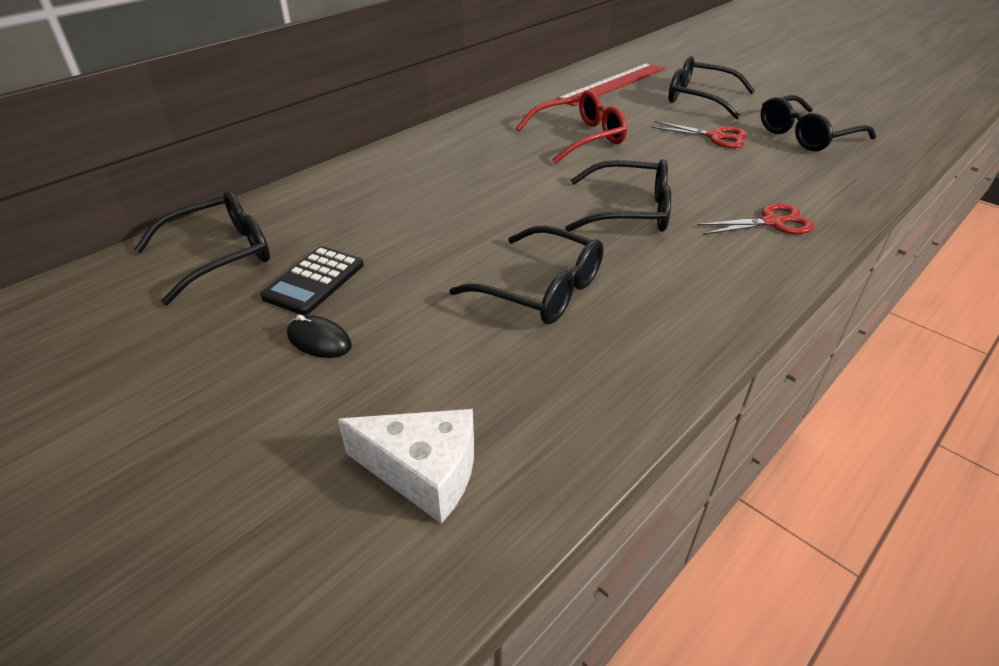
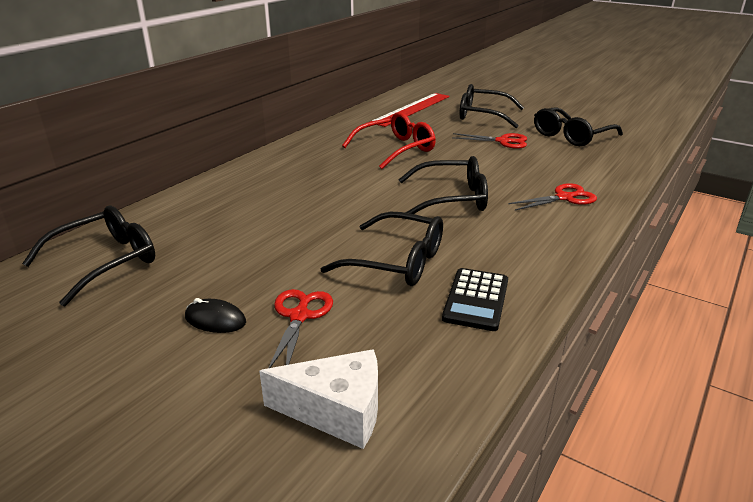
camera: 10 degrees left, 10 degrees down
black calculator [261,246,363,315] -> black calculator moved to [442,268,508,331]
none -> red scissors [268,289,333,368]

